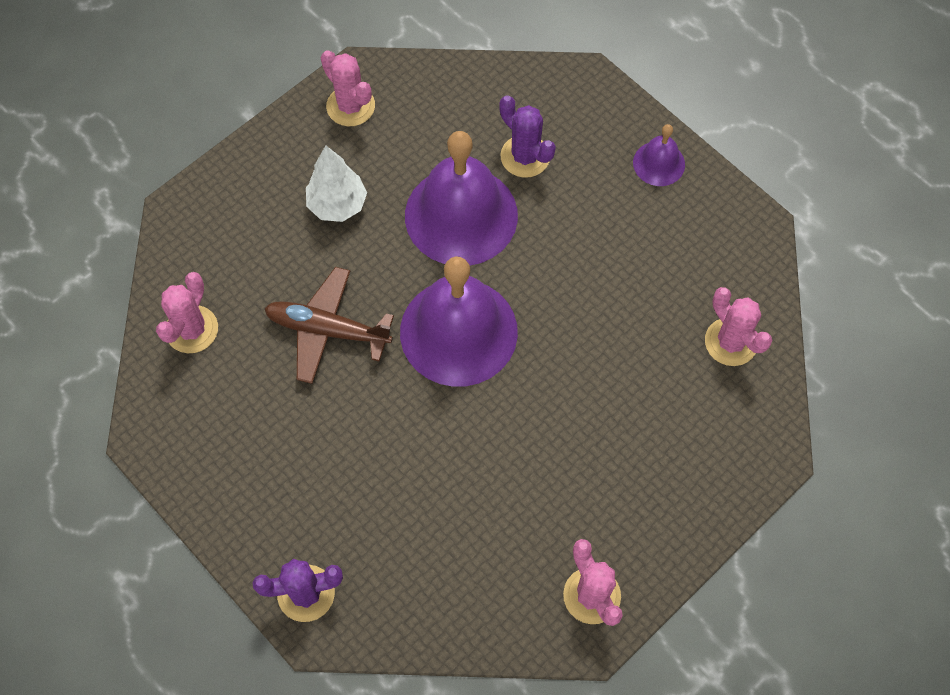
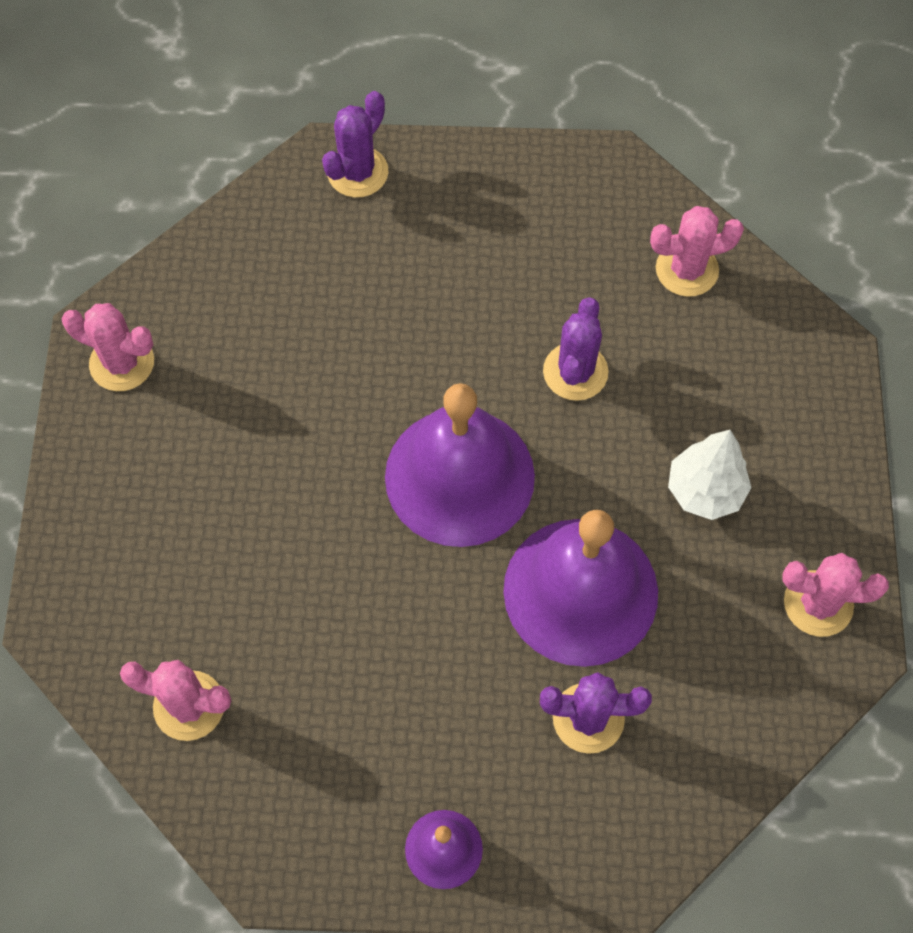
camera: 135 degrees right, 0 degrees up
pink cactus [156,272,218,353] -> pink cactus turned 75 degrees counterclockwise [650,206,744,297]
brown plane [264,267,394,384] -> purple cactus [543,297,609,401]

